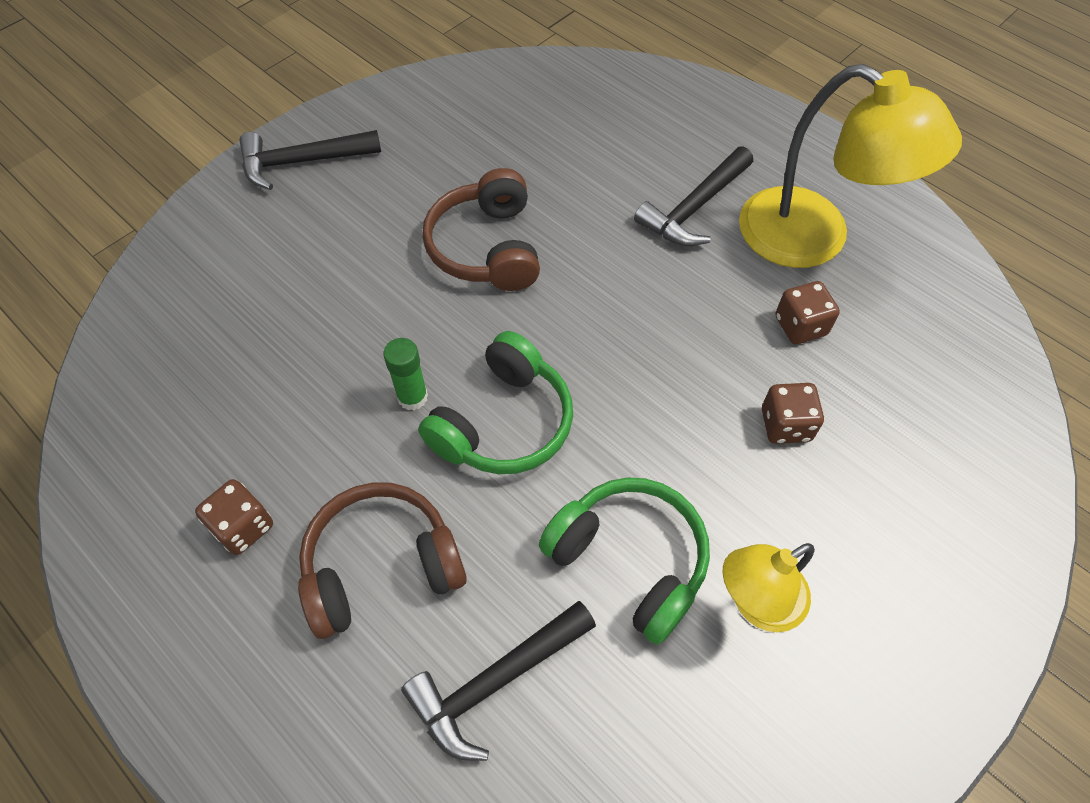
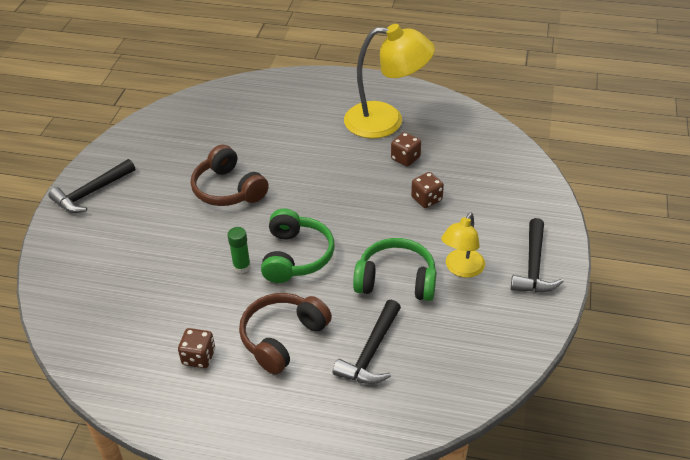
camera: 30 degrees left, 15 degrees down
black hammer [634,146,753,246] -> black hammer moved to [511,218,564,292]

